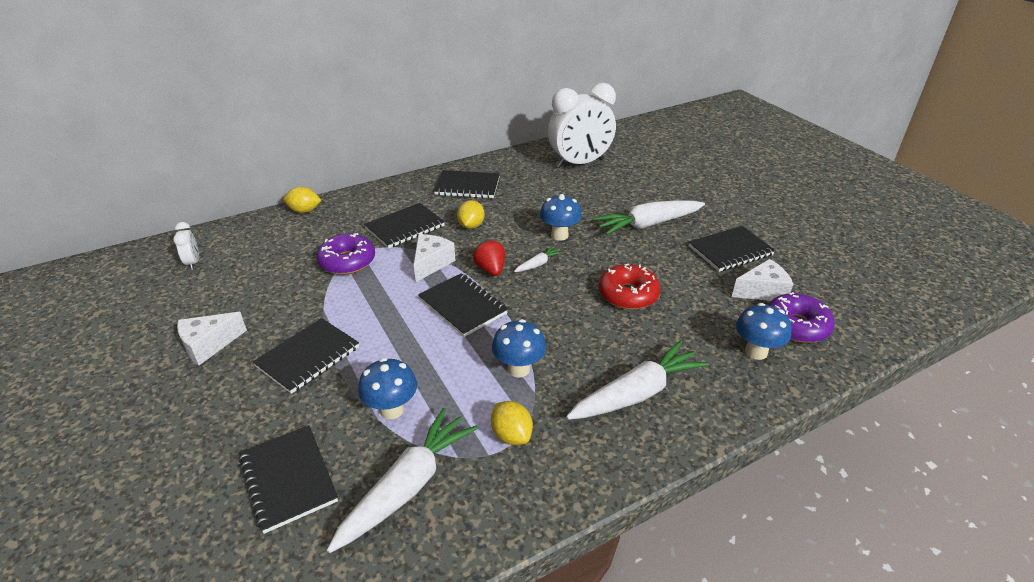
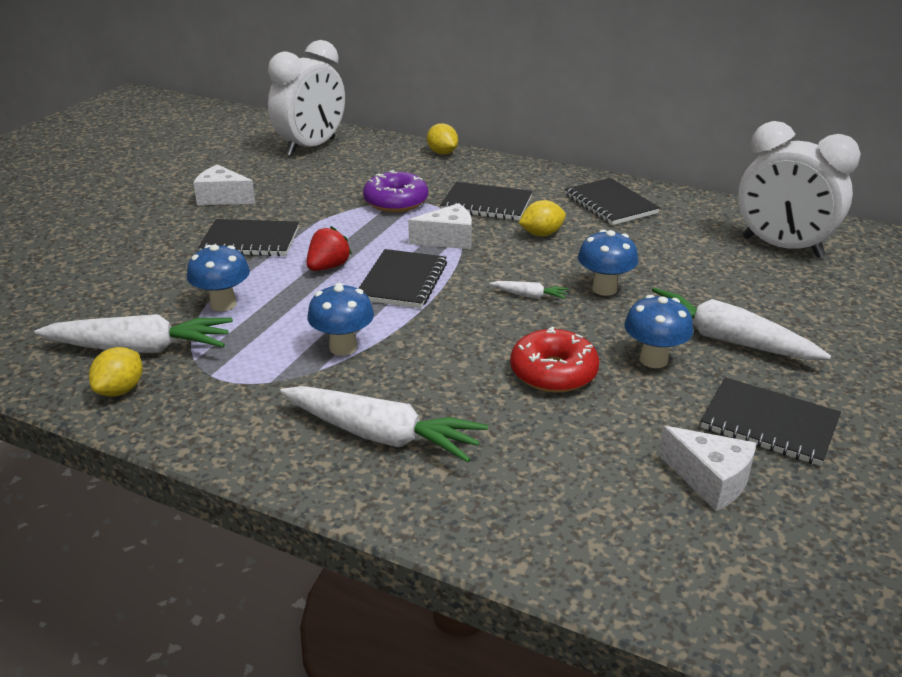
camera: 55 degrees right, 5 degrees down
white clock [173,222,199,270] -> white clock [268,40,345,156], size x2.40
black notebook [239,425,338,534] -> none
red strawberry [473,239,505,276] -> red strawberry moved to [306,226,352,271]
yellow lemon [491,401,533,445] -> yellow lemon moved to [89,347,143,397]
blue mushroom [736,303,792,360] -> blue mushroom moved to [624,295,693,368]
purple donut [768,292,835,343] -> none

